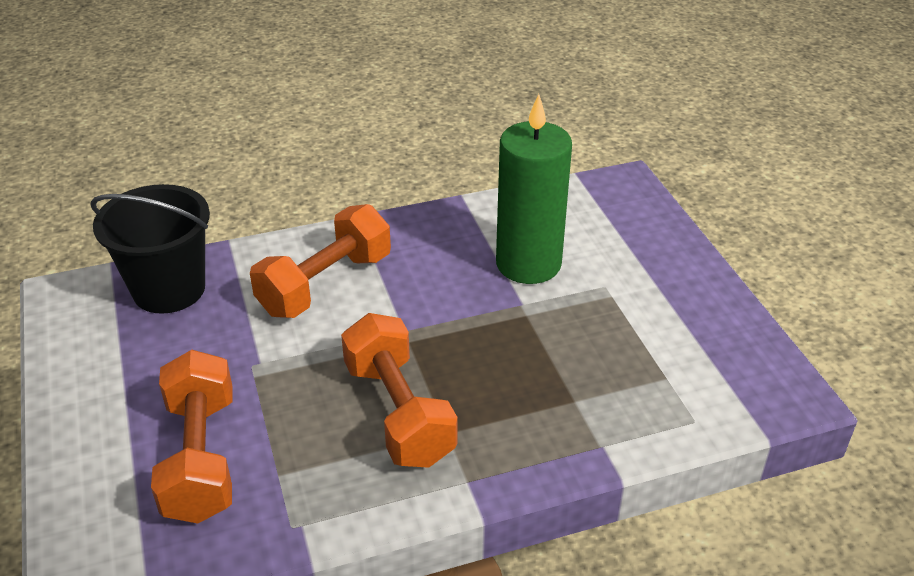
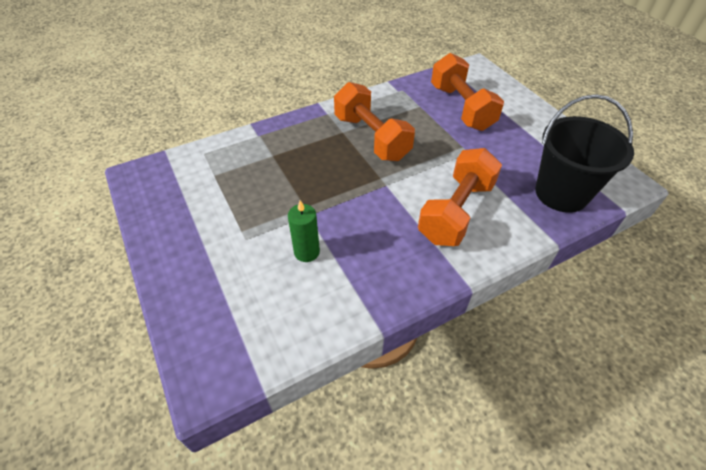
camera: 170 degrees right, 10 degrees up
green candle [496,94,572,284] -> green candle [288,200,320,262], size x0.48

